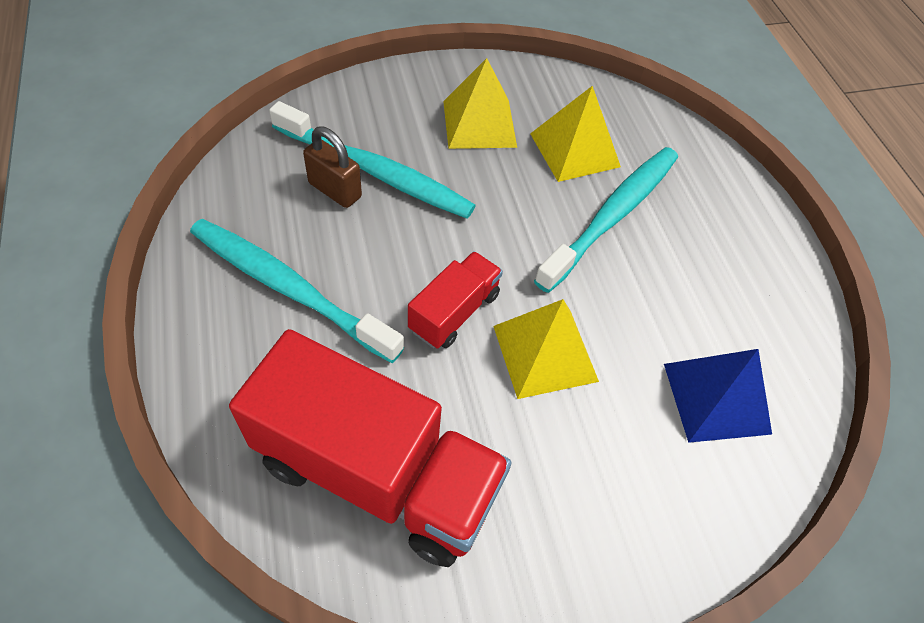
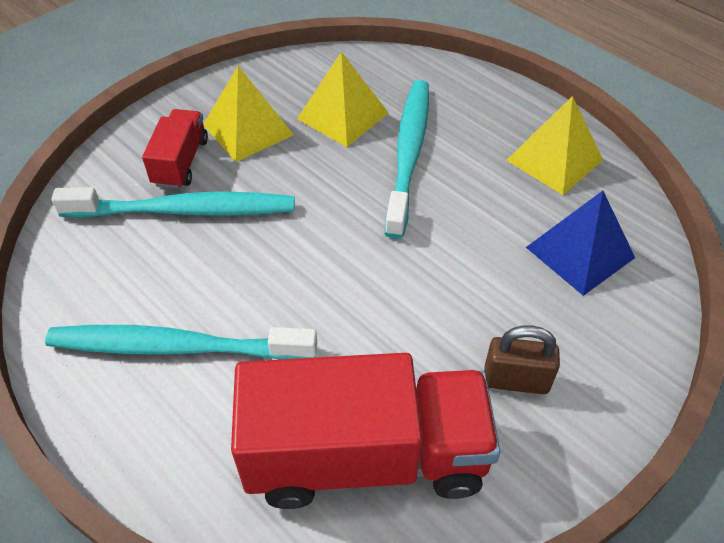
camera: 25 degrees left, 5 degrees down
brown padlock [303,126,362,208] -> brown padlock moved to [484,326,560,394]
red truck [408,251,503,349] -> red truck moved to [142,109,208,189]
yellow pyramid [493,299,599,399] -> yellow pyramid moved to [506,96,603,195]

